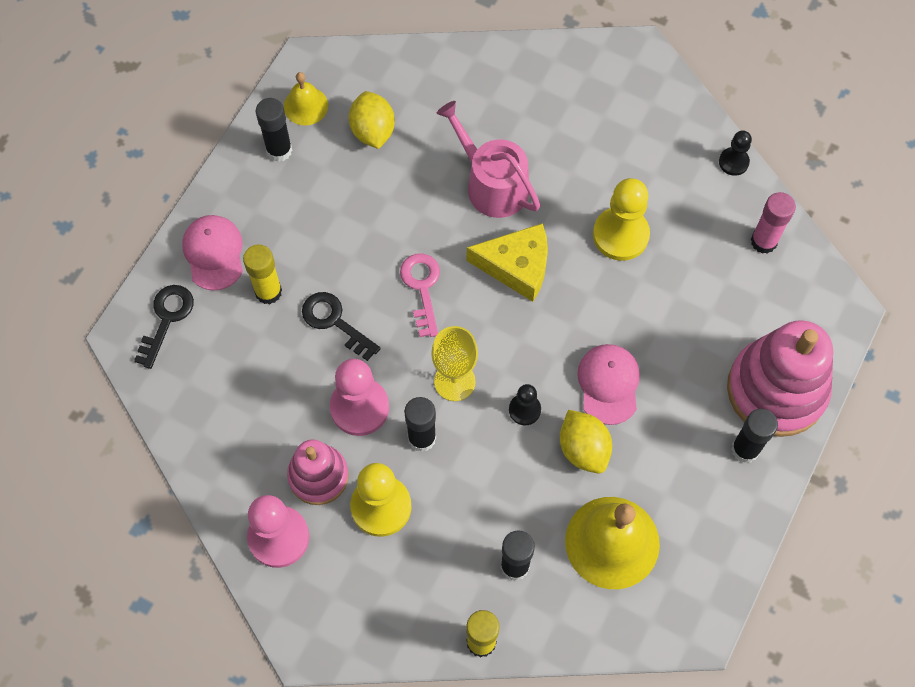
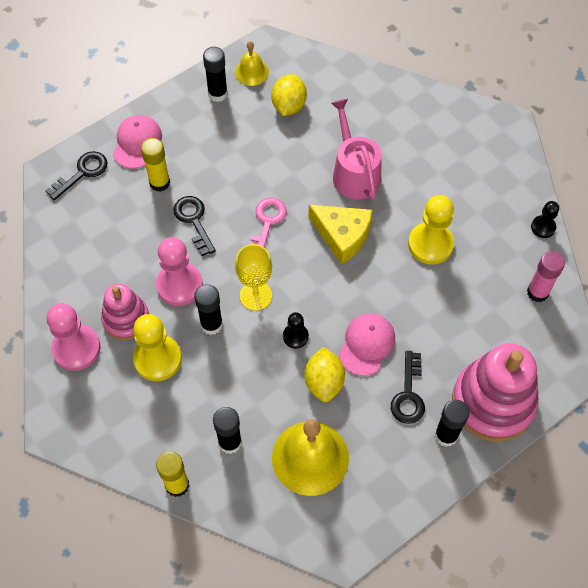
camera: 25 degrees right, 5 degrees down
none -> black key [391,351,425,424]

